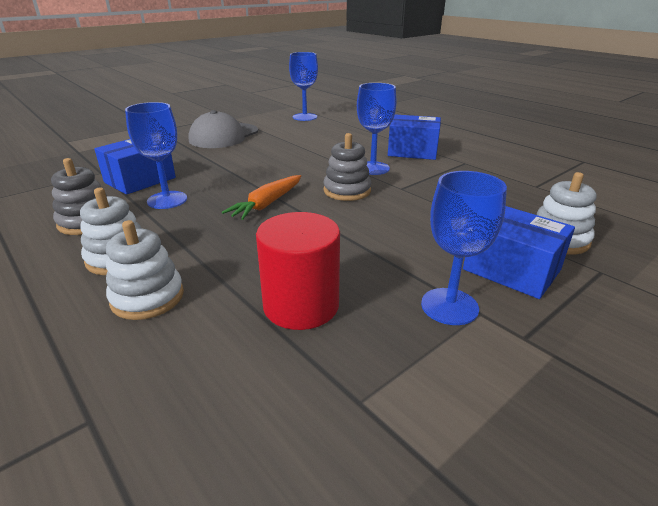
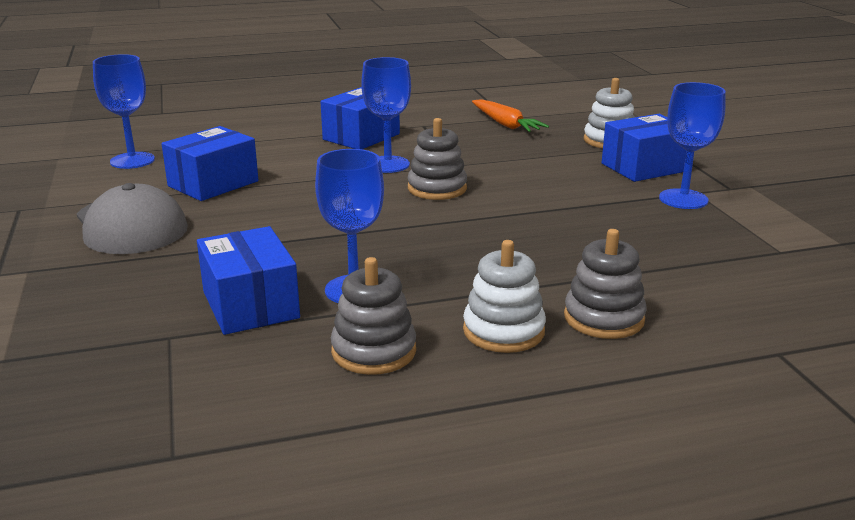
camera: 65 degrees left, 5 degrees down
white stacking toy [106,220,184,320] -> grey stacking toy [564,229,646,339]
orange carrot [222,175,301,220] -> orange carrot moved to [472,99,549,132]
red cylinder [256,212,340,330] -> none
none -> blue box [161,126,259,201]

